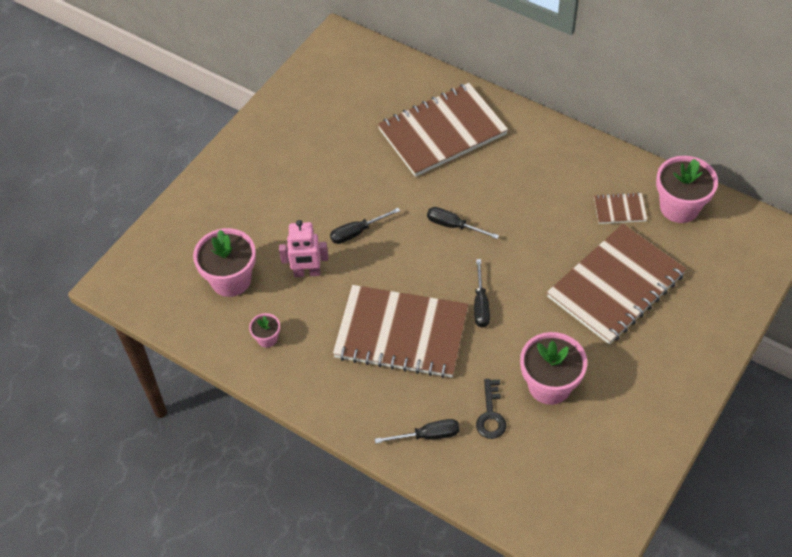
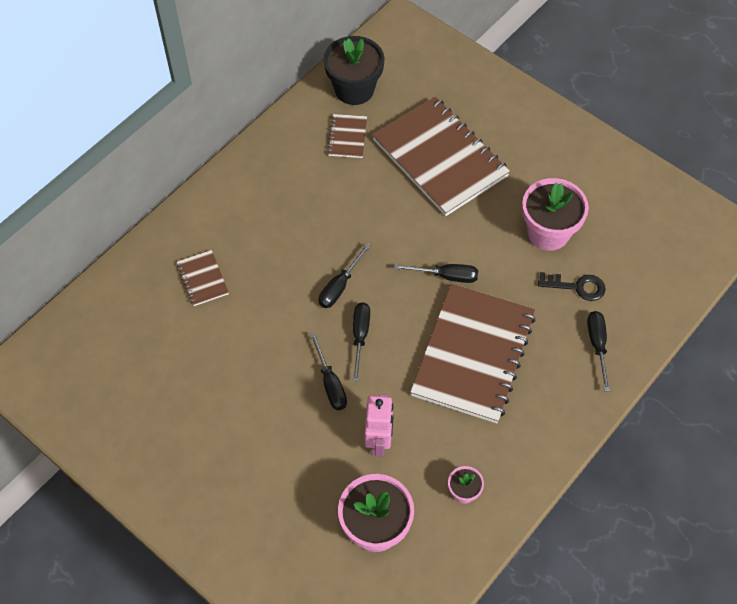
camera: 85 degrees left, 5 degrees up
brown notebook [378,83,508,177] -> brown notebook [177,250,229,306], size x0.43
pink flower pot [656,156,718,223] -> black flower pot [324,36,385,105]
none -> black screwdriver [353,302,370,382]

